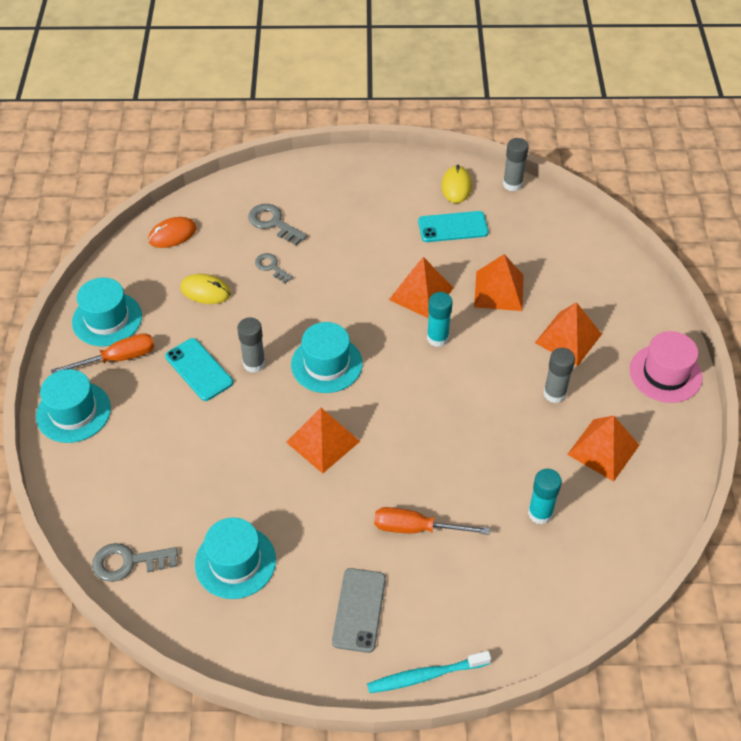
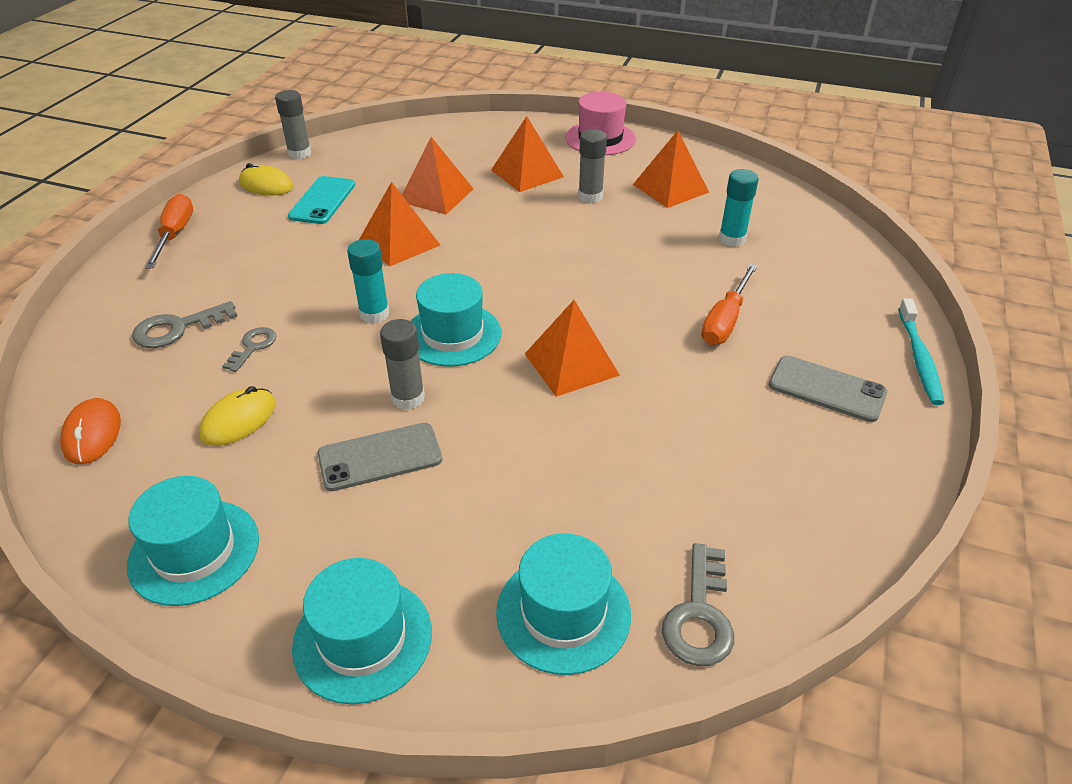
camera: 70 degrees left, 10 degrees down
orange screwdriver [51,333,155,374] -> orange screwdriver moved to [145,194,193,268]
turquoise phone [165,338,233,401] -> grey phone [318,423,442,491]
turquoise hat [195,518,276,599] -> turquoise hat moved to [496,533,631,675]
grey key [255,253,293,284] -> grey key turned 135 degrees clockwise [222,327,277,372]
turquoise glue stick [427,292,453,347] -> turquoise glue stick moved to [347,239,390,323]

